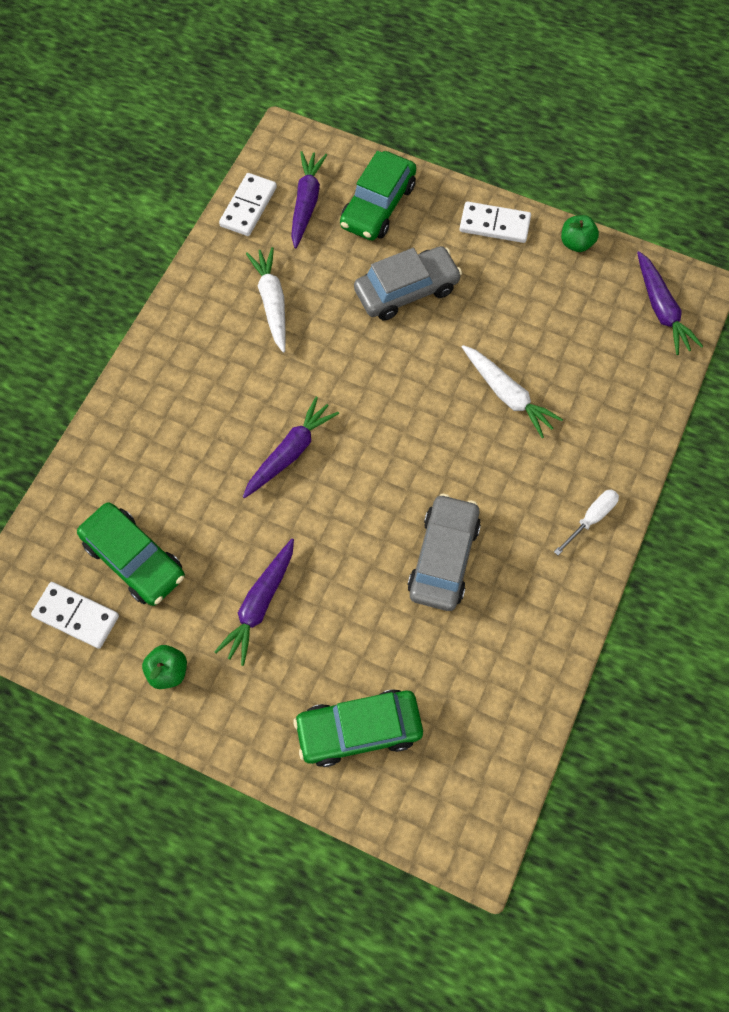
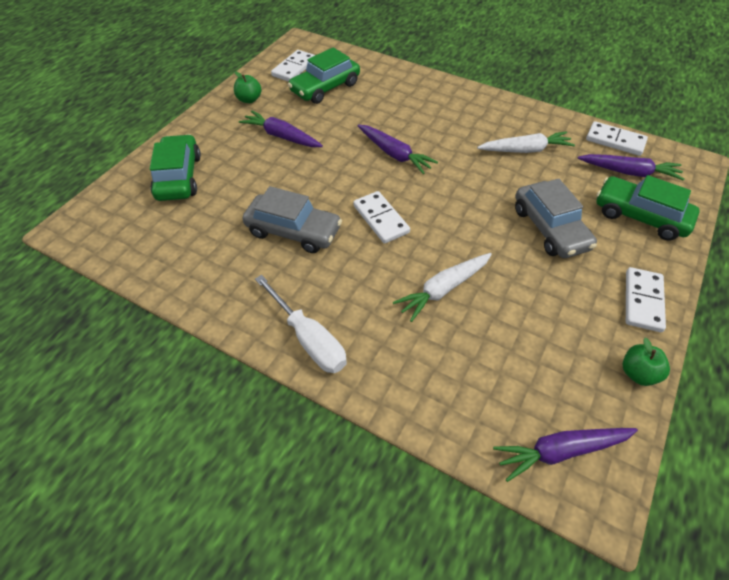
camera: 95 degrees right, 15 degrees down
white screwdriver [554,490,619,555] -> white screwdriver [255,275,347,373], size x1.61
none -> white domino [353,191,410,244]

